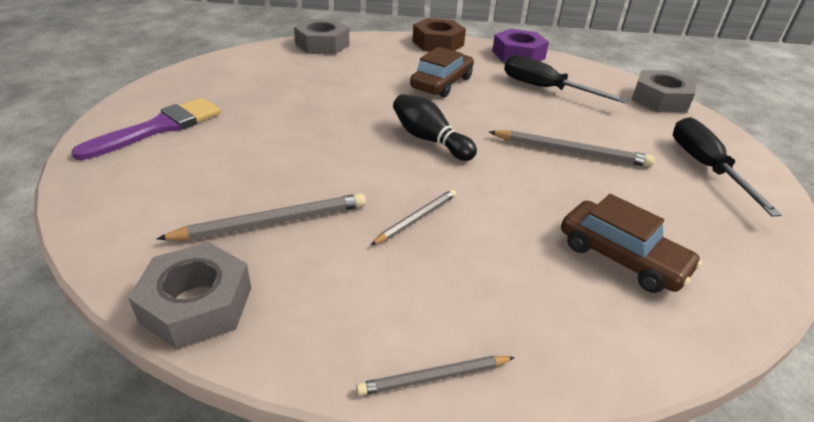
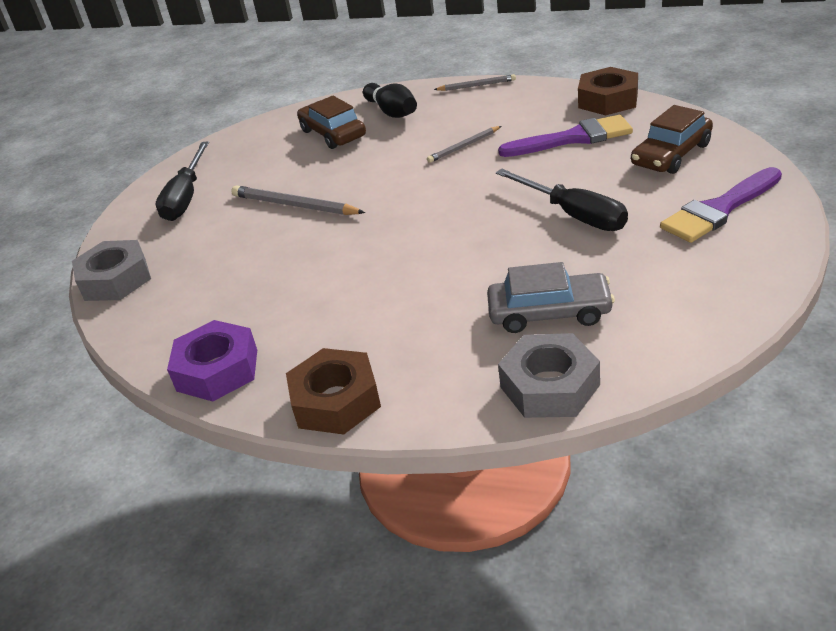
camera: 160 degrees left, 0 degrees up
grey nut [128,242,251,350] -> brown nut [578,67,638,115]
grey pencil [157,193,366,240] -> purple brush [498,115,633,157]
black bowling pin [393,94,477,161] -> black bowling pin moved to [363,83,417,118]
brown car [410,47,474,97] -> brown car moved to [631,105,713,174]
black screwdriver [504,55,628,103] -> black screwdriver moved to [496,169,628,231]
none -> grey car [487,262,615,333]

